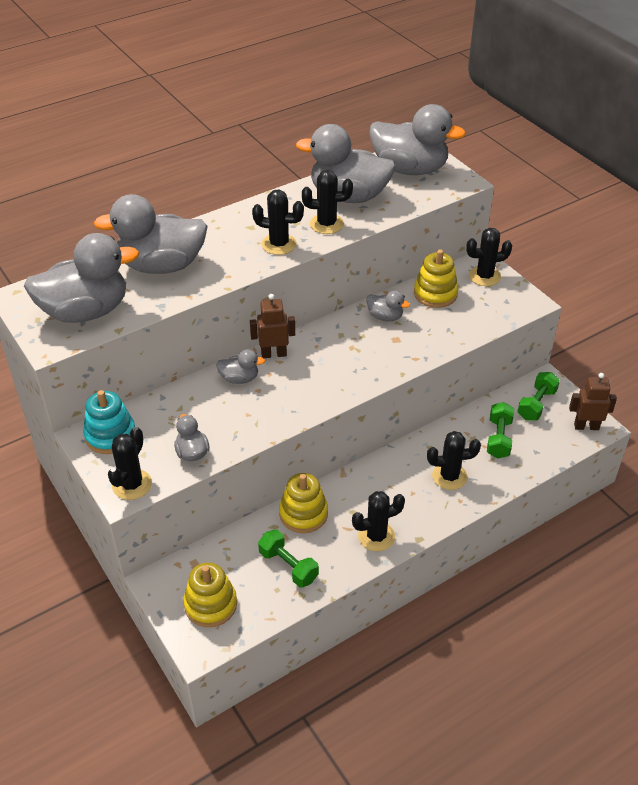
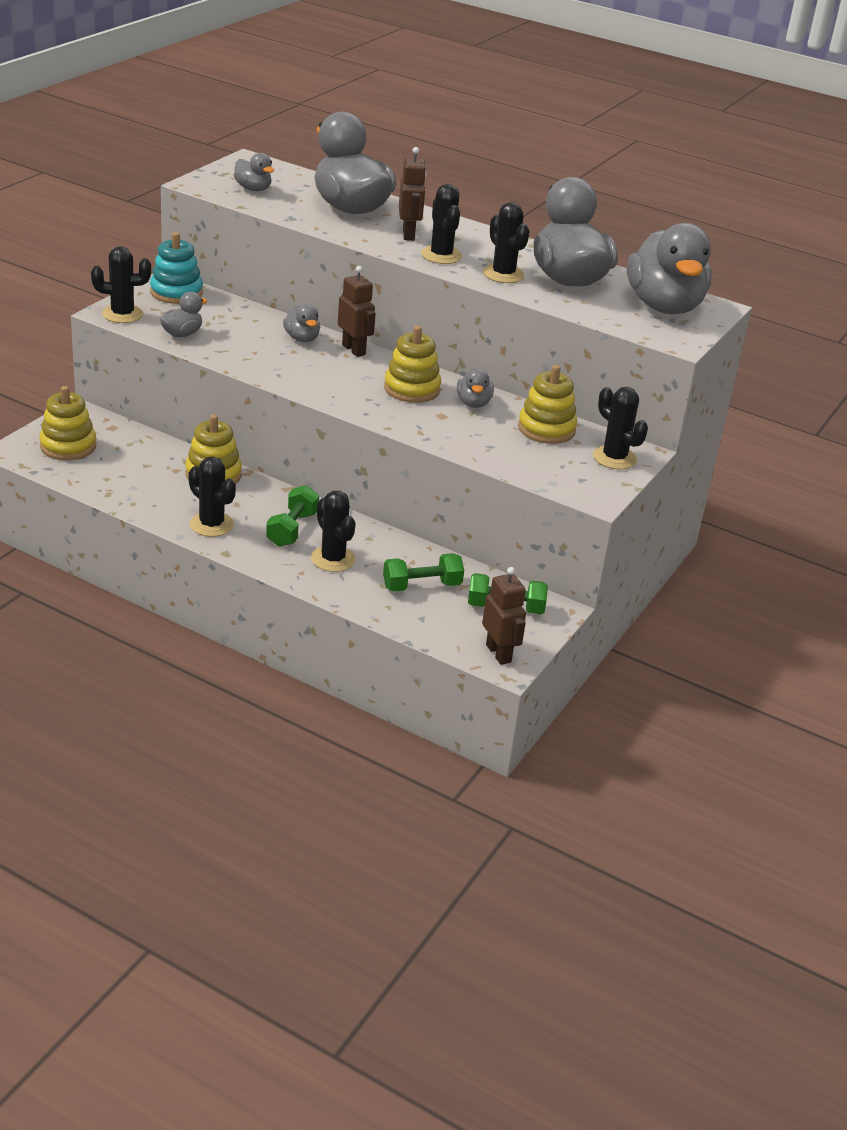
camera: 60 degrees right, 10 degrees down
grey duck [24,233,139,323] -> grey duck [234,153,274,191], size x0.46
green dumbbell [258,529,319,587] -> green dumbbell moved to [266,485,319,547]
none -> yellow stacking toy [384,326,441,403]
none -> brown robot [399,147,427,241]

